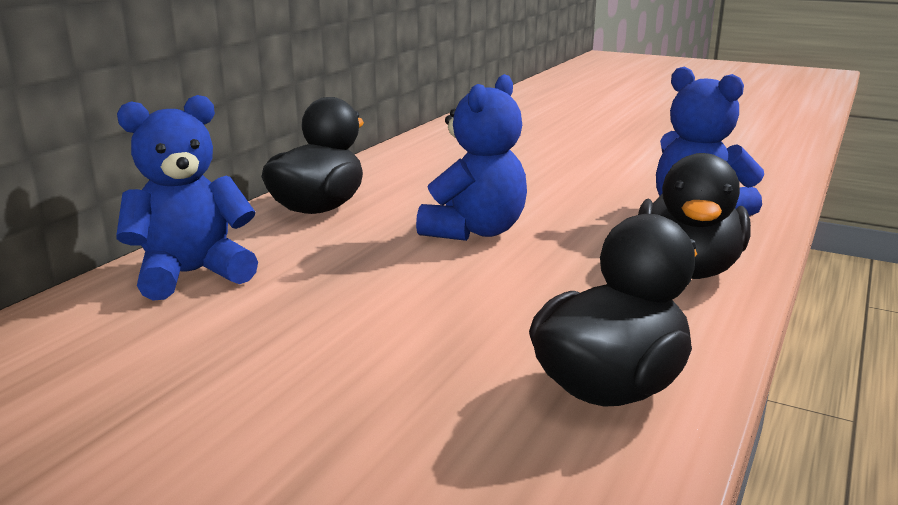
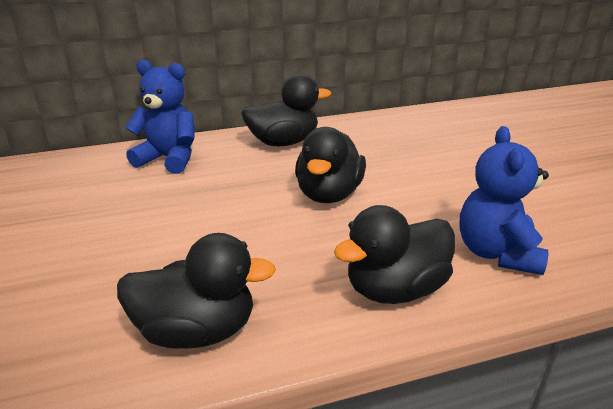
camera: 45 degrees right, 10 degrees up
blue teddy bear [416,74,527,241] -> black duck [295,127,366,203]

